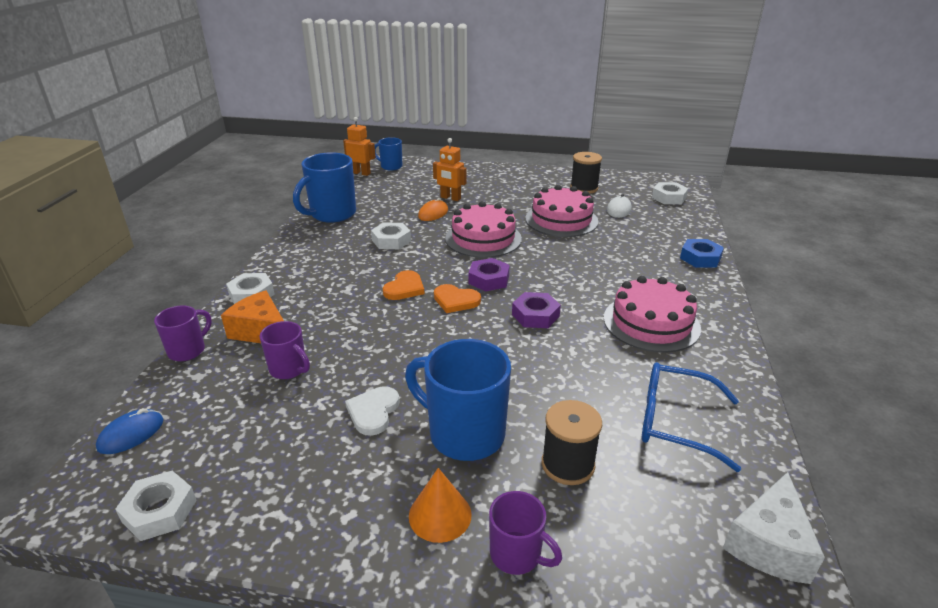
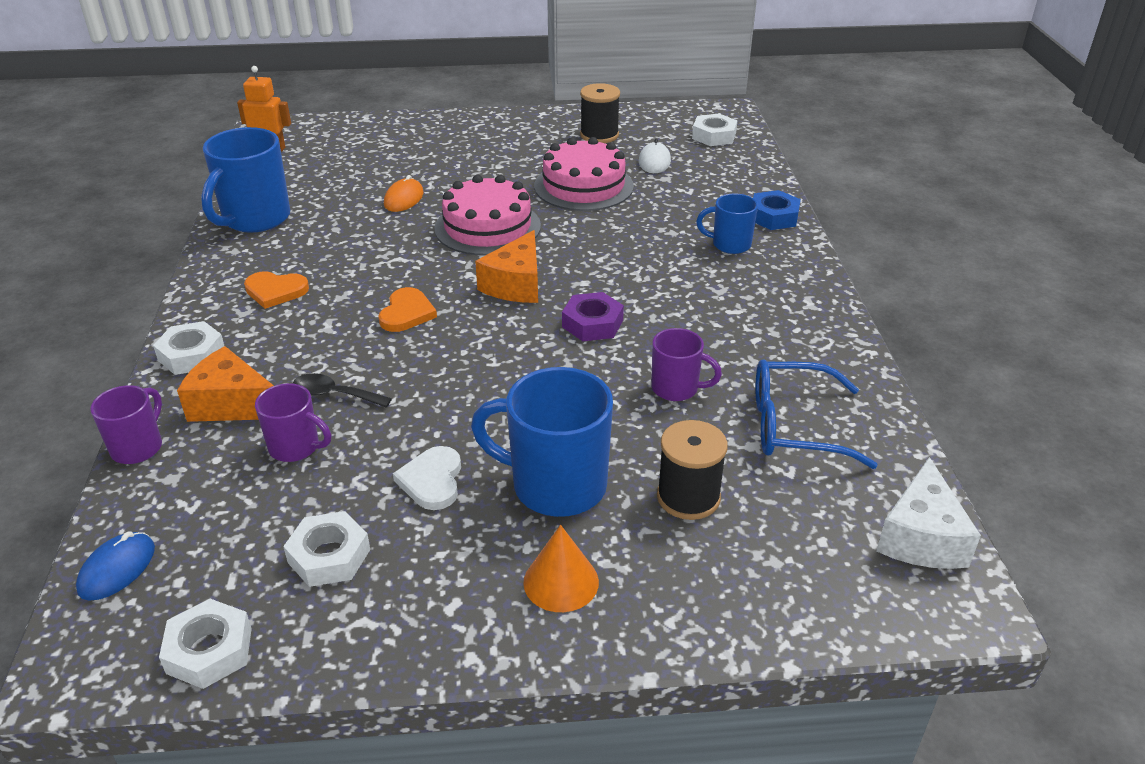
camera: 15 degrees left, 5 degrees up
white nut [371,222,411,249] -> white nut moved to [283,511,370,587]
blue mug [375,137,402,170] -> blue mug moved to [696,193,758,254]
orange robot [433,138,466,201] -> none
orange heart [434,284,481,313] -> orange heart moved to [244,271,309,309]
purple nut [469,258,510,291] -> orange cheese [475,230,538,303]
purple mug [489,491,562,575] -> purple mug moved to [651,328,722,401]
pink cake [604,276,701,353] -> none
none -> black spoon [293,373,392,408]

